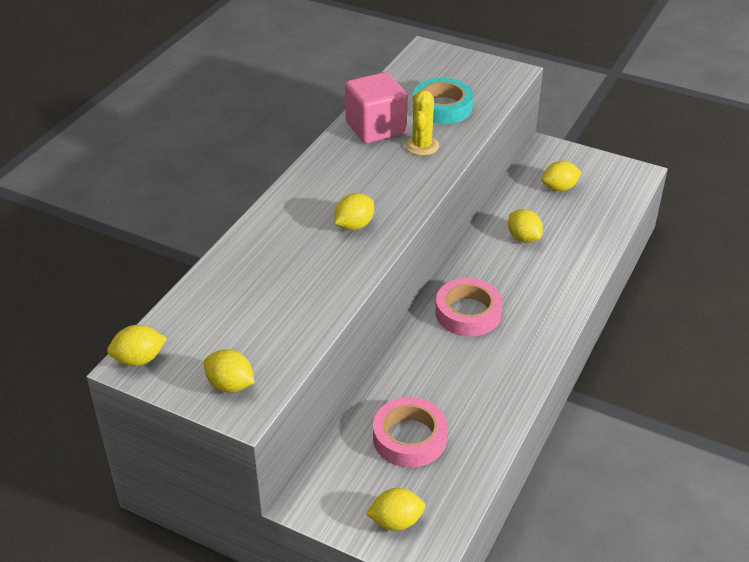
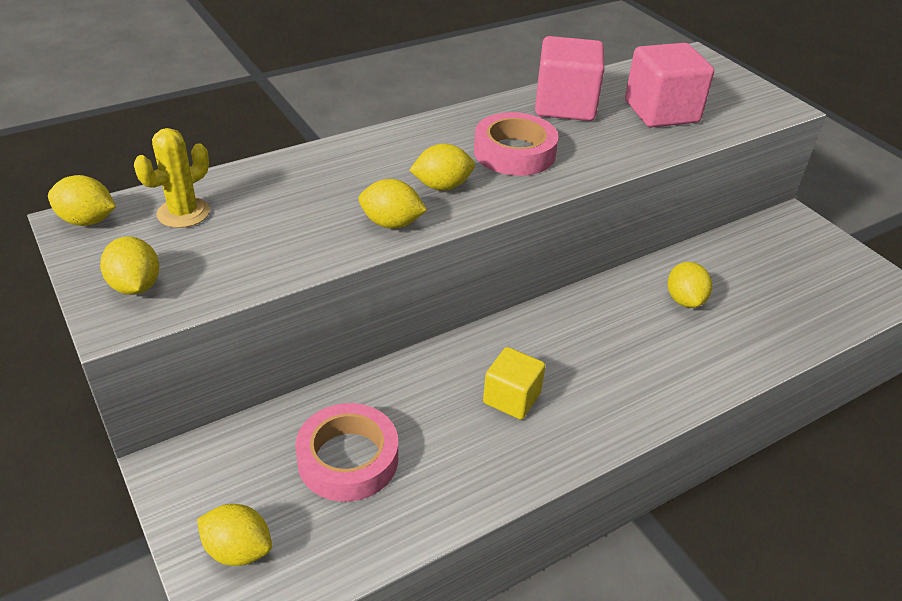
camera: 30 degrees right, 0 degrees up
yellow cactus [405,90,439,156] -> yellow cactus moved to [134,128,210,228]
turquoise tape [413,78,473,124] -> pink cube [625,43,714,127]
pink tape [435,278,503,336] -> pink tape moved to [474,112,559,176]
yellow lemon [542,161,582,191] -> yellow lemon moved to [358,179,427,229]
none -> yellow cube [483,347,545,420]

